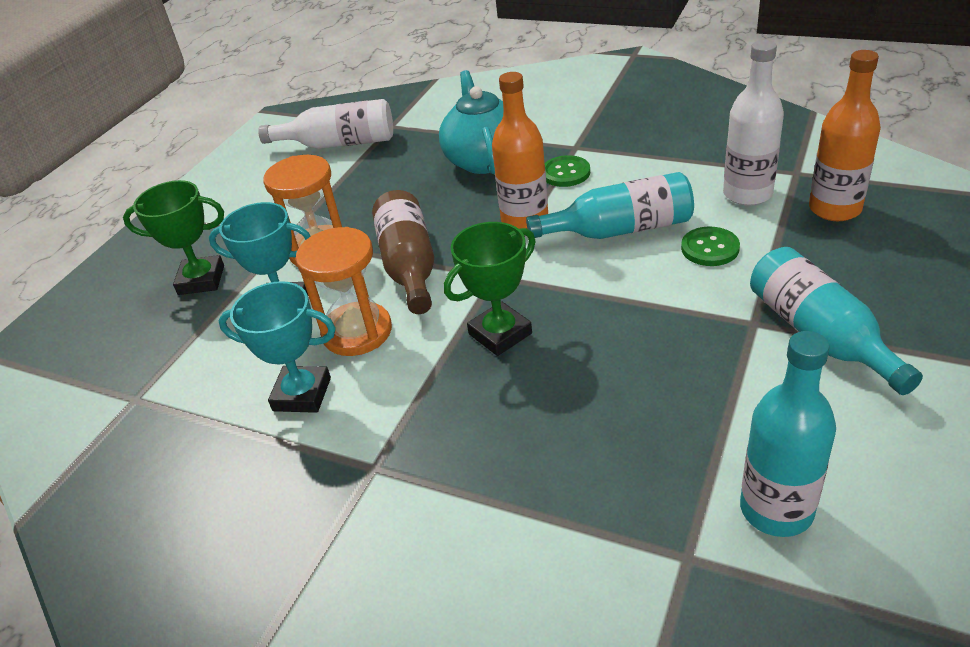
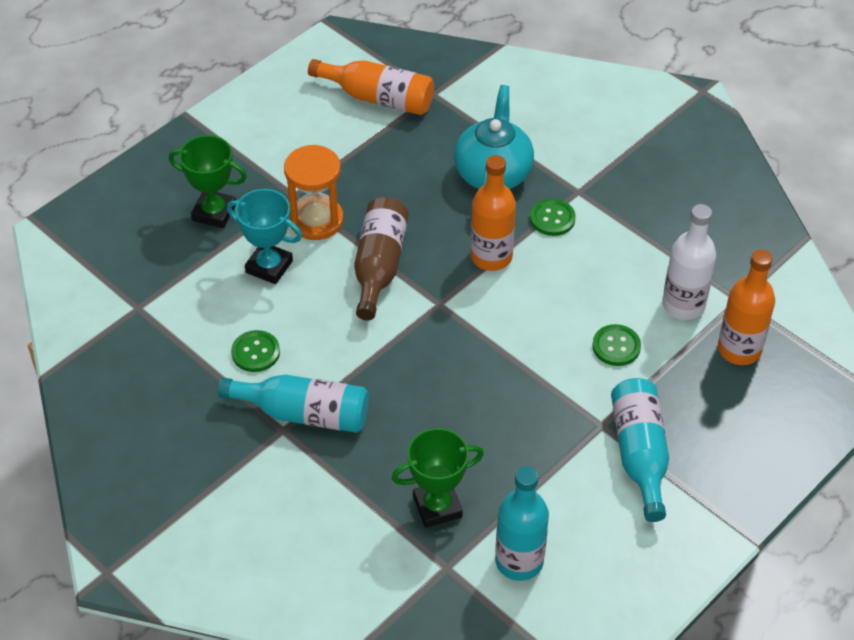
camera: 15 degrees right, 10 degrees up
turquoise trophy [218,281,336,413] -> green button [231,330,280,372]
white bottle [258,99,393,149] -> orange bottle [308,59,434,115]
orange hourglass [296,227,392,356] -> none
green trophy [444,222,536,356] -> green trophy moved to [392,428,484,528]
turquoise bottle [526,172,694,239] -> turquoise bottle moved to [218,375,369,433]

